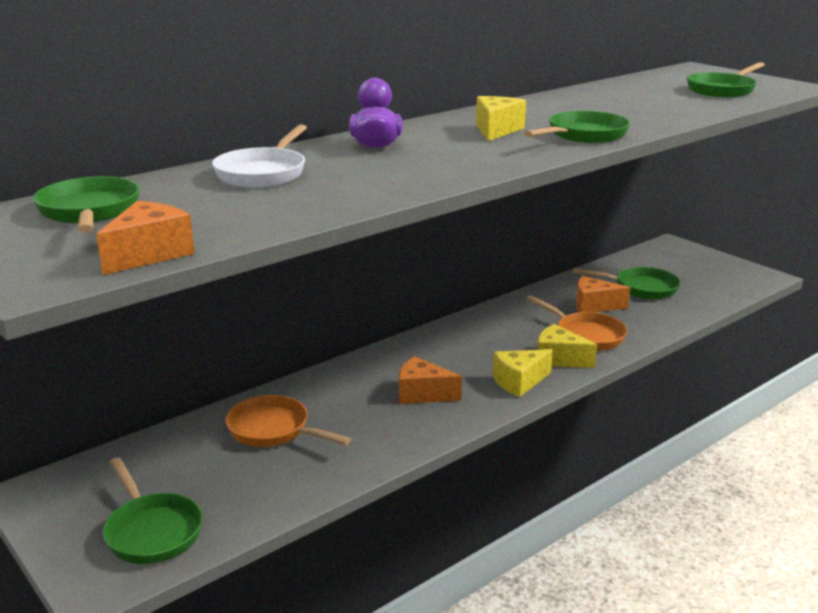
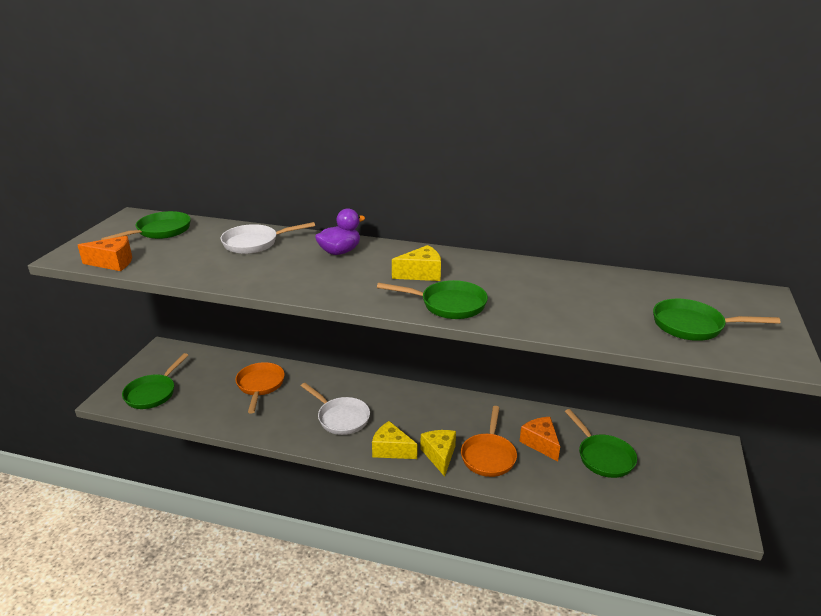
camera: 55 degrees right, 5 degrees up
orange cheese [399,356,462,404] -> white pan [301,383,370,435]

